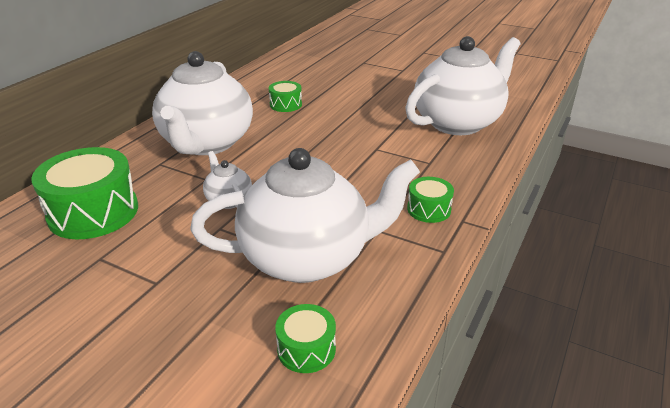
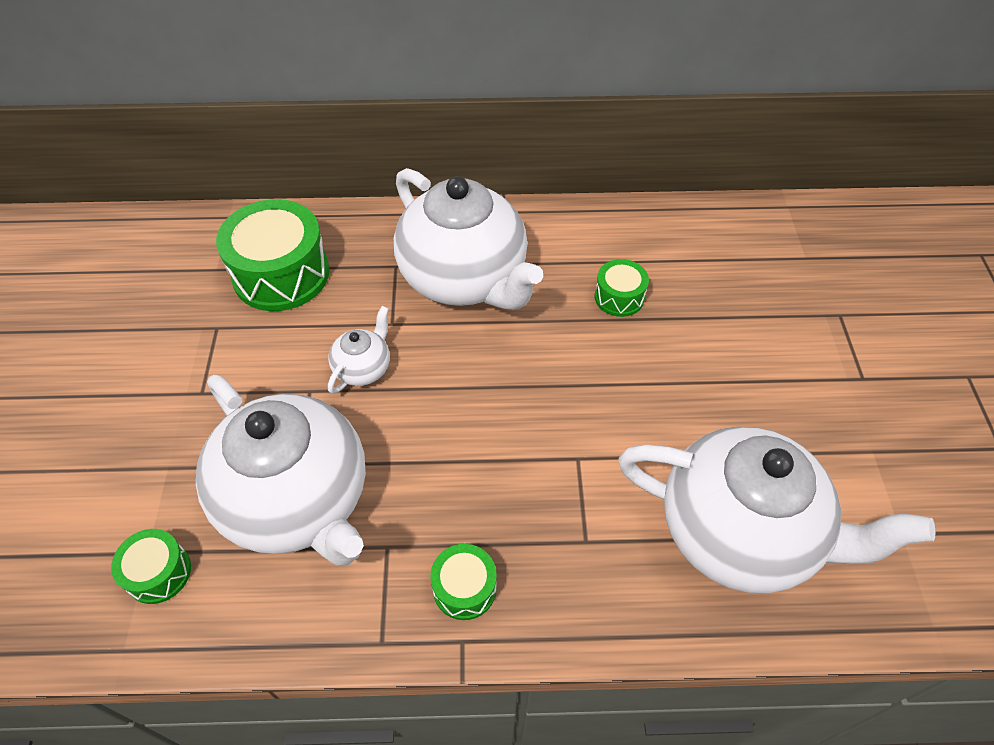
camera: 60 degrees right, 20 degrees up
white teapot [152,51,253,155] -> white teapot turned 105 degrees counterclockwise [394,168,543,310]

